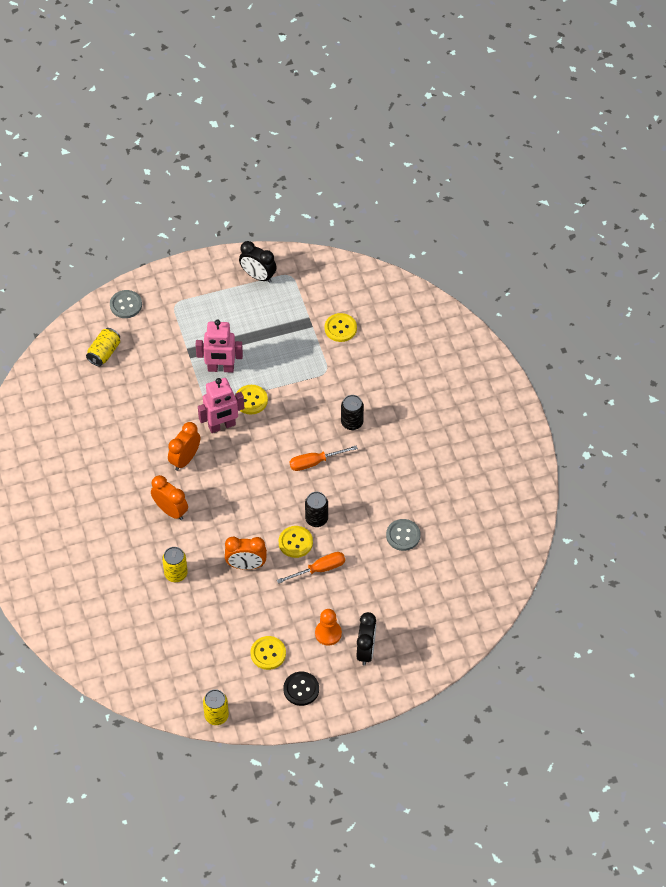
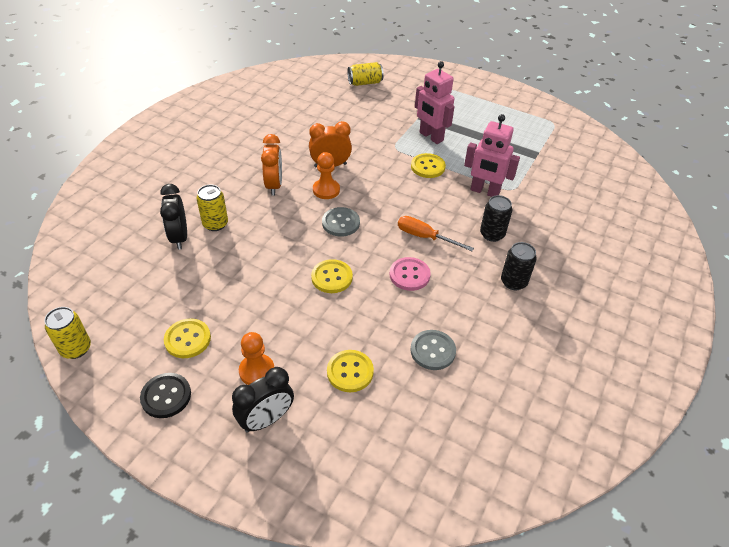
camera: 45 degrees right, 10 degrees down
grey button [110,290,142,318] -> grey button moved to [322,207,360,237]
pink robot [198,378,244,433] -> pink robot moved to [464,114,520,197]
orange clock [225,537,267,570] -> none
black clock [239,241,277,283] -> black clock moved to [160,184,187,250]
orange screwdriver [277,552,345,584] -> none
black can [305,492,328,527] -> black can moved to [501,242,537,290]
yellow button [325,313,357,342] -> yellow button moved to [327,350,374,392]
none -> orange pawn [313,152,340,199]
none -> pink button [389,257,431,291]

